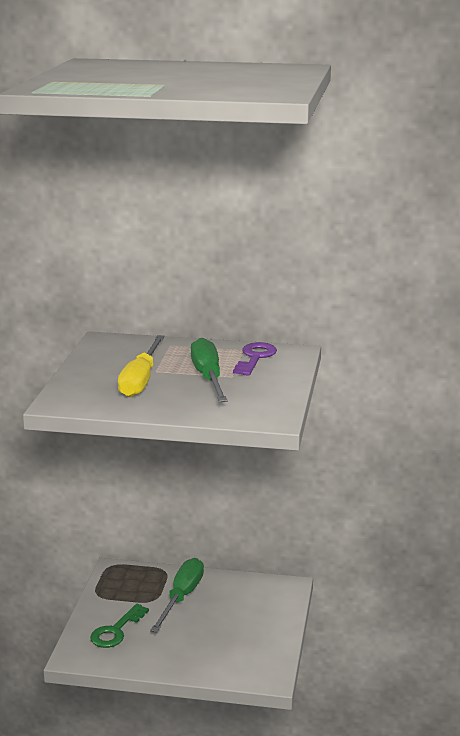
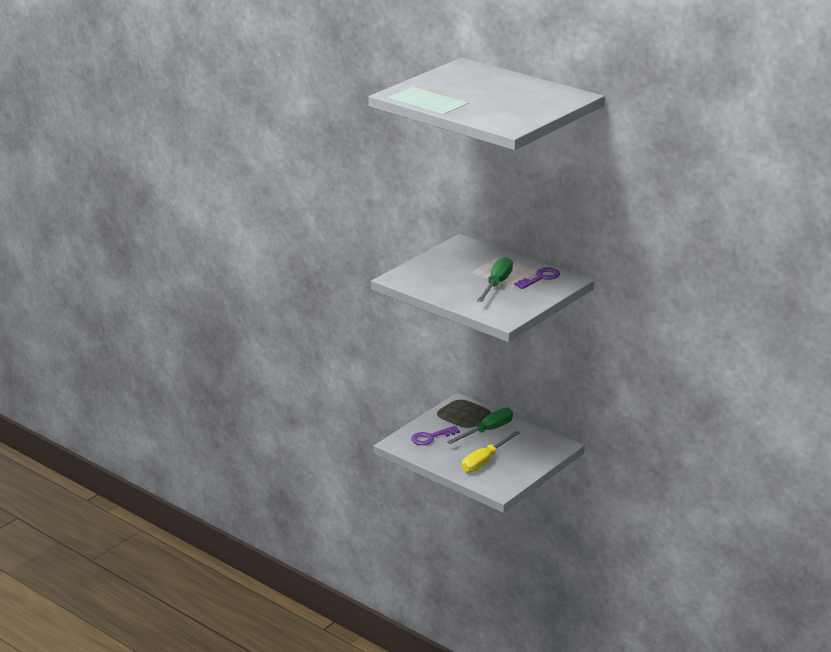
camera: 30 degrees right, 5 degrees up
green key [90,604,149,648] -> purple key [411,426,460,445]
yellow screwdriver [118,335,165,397] -> yellow screwdriver moved to [462,431,521,473]

